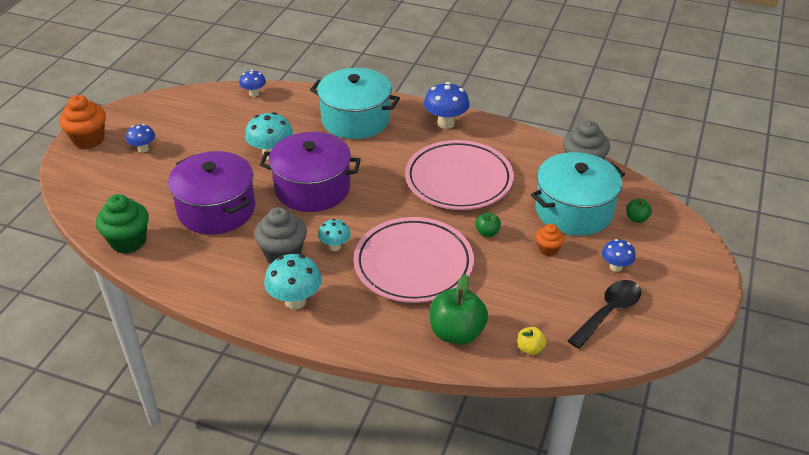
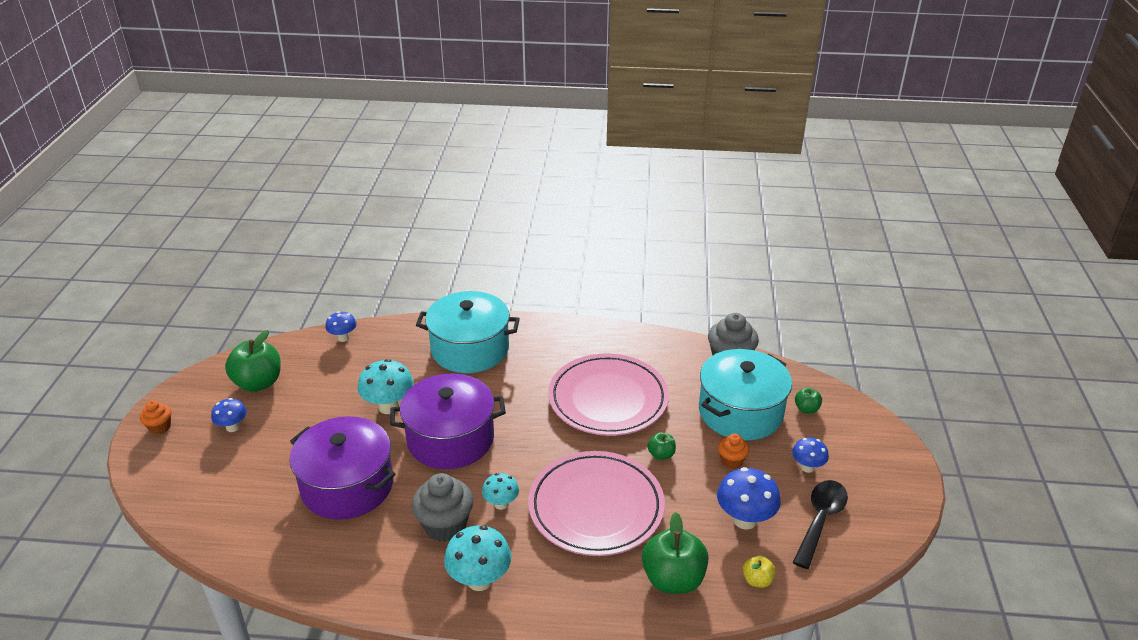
camera: 15 degrees left, 5 degrees down
orange cupcake [59,95,106,149] -> orange cupcake [140,400,171,435], size x0.55
green cupcake [96,194,149,253] -> none
blue mushroom [424,82,470,129] -> blue mushroom moved to [717,467,781,530]
none -> green apple [225,330,281,392]

